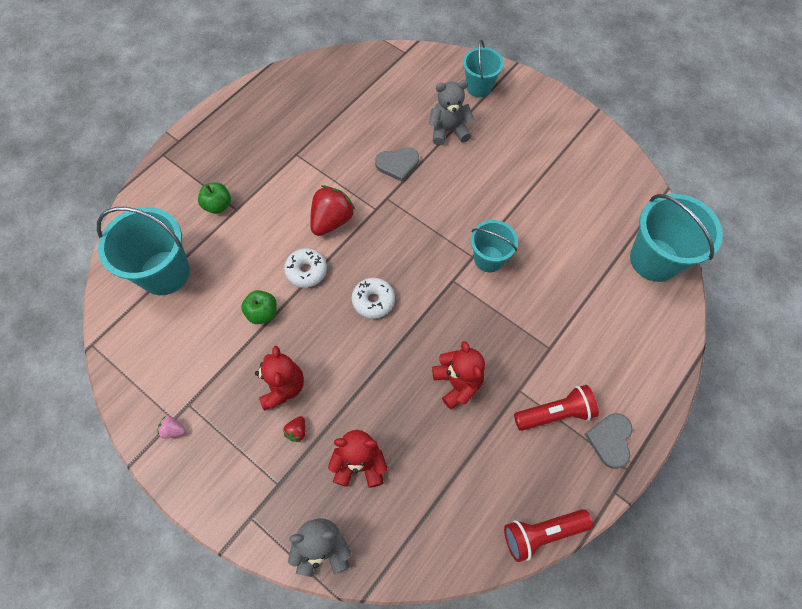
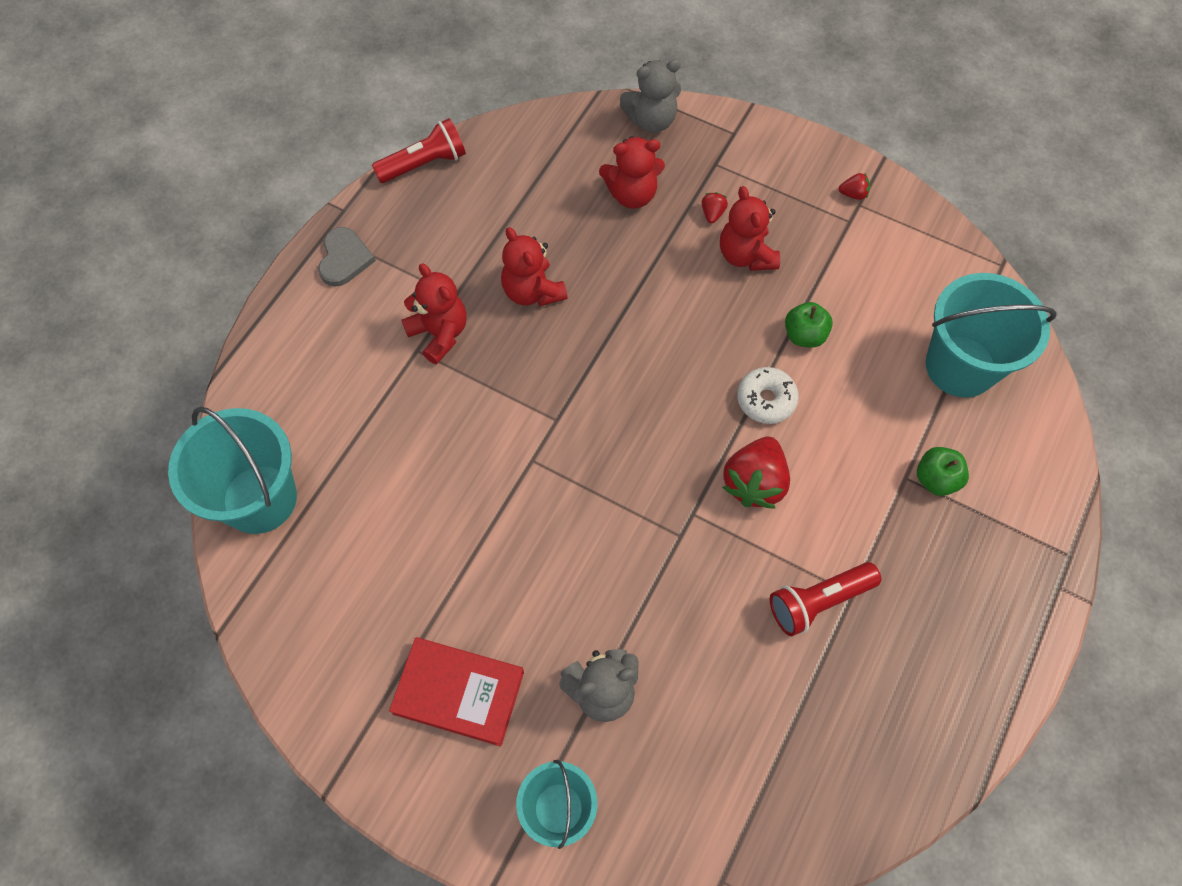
camera: 170 degrees right, 0 degrees up
pink strawberry [158,416,185,439] -> red strawberry [839,173,870,200]
white donut [352,278,395,319] -> none
grey heart [375,147,419,182] -> none
turquoise bucket [470,220,518,272] -> none
red flashlight [514,385,599,431] -> red flashlight moved to [770,562,881,636]
none -> red book [389,637,524,746]
none -> red teddy bear [401,264,467,364]

